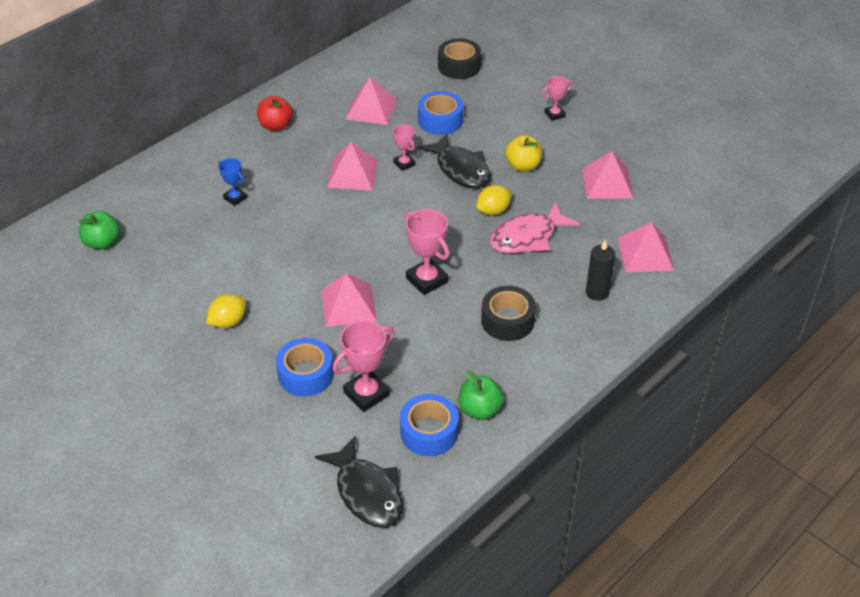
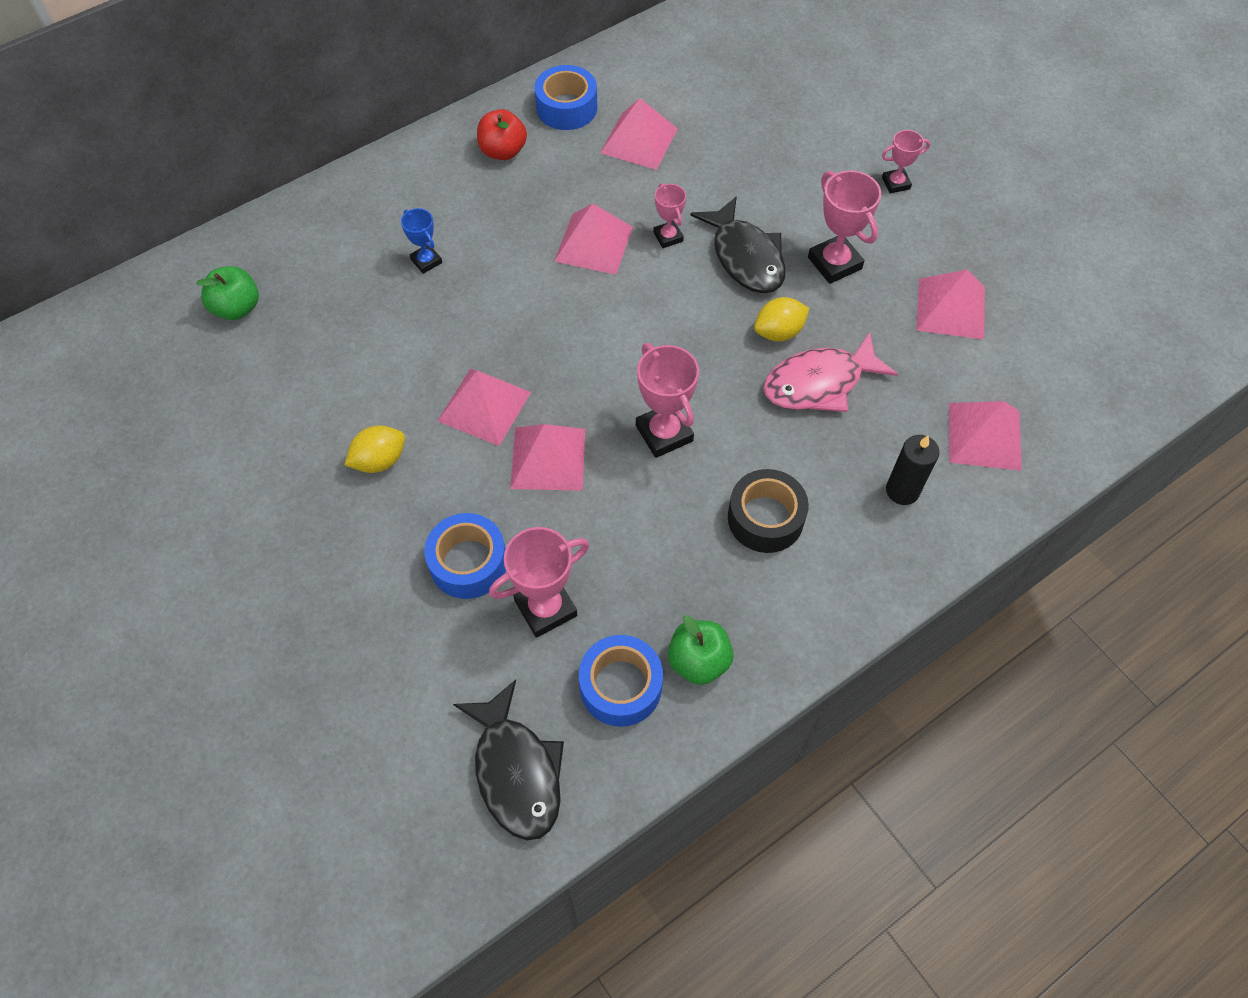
camera: 10 degrees right, 15 degrees up
blue tape [418,91,463,135] -> blue tape moved to [534,65,597,130]
black tape [438,38,481,79] -> none
yellow apple [505,135,542,172] -> pink trophy [808,170,881,284]
none -> pink pyramid [437,369,531,446]

